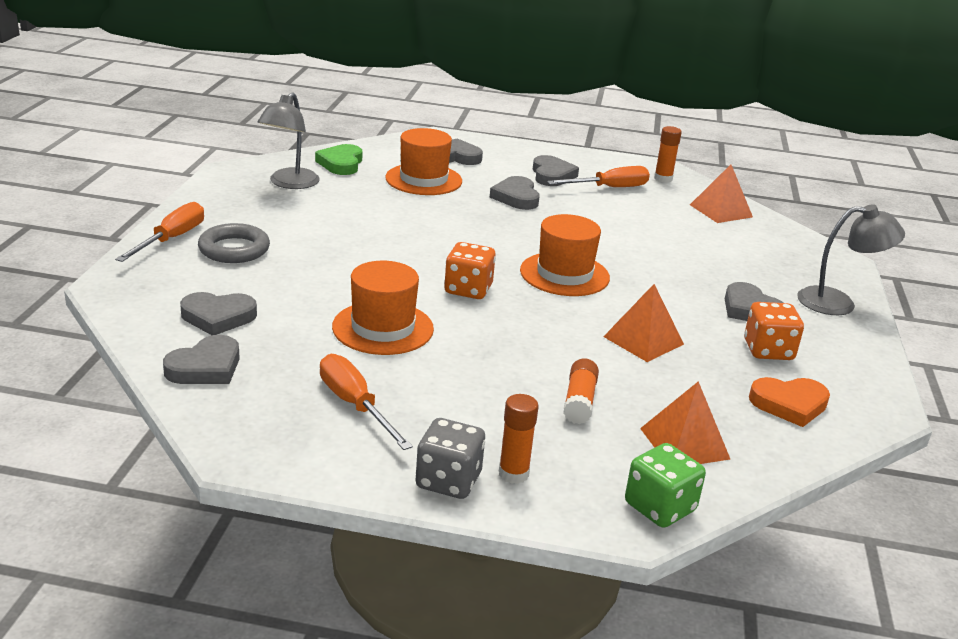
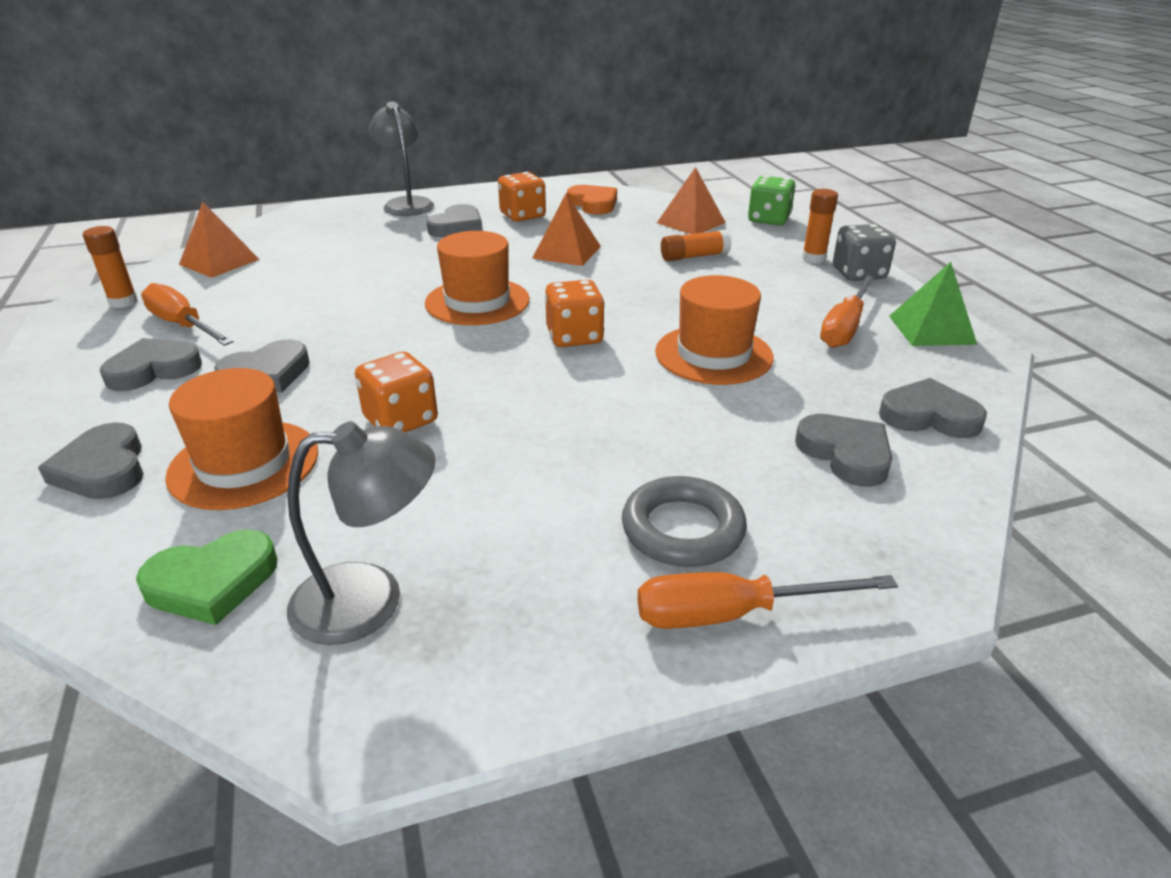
camera: 115 degrees left, 5 degrees up
none -> orange dice [355,352,438,433]
none -> green pyramid [889,262,977,346]

